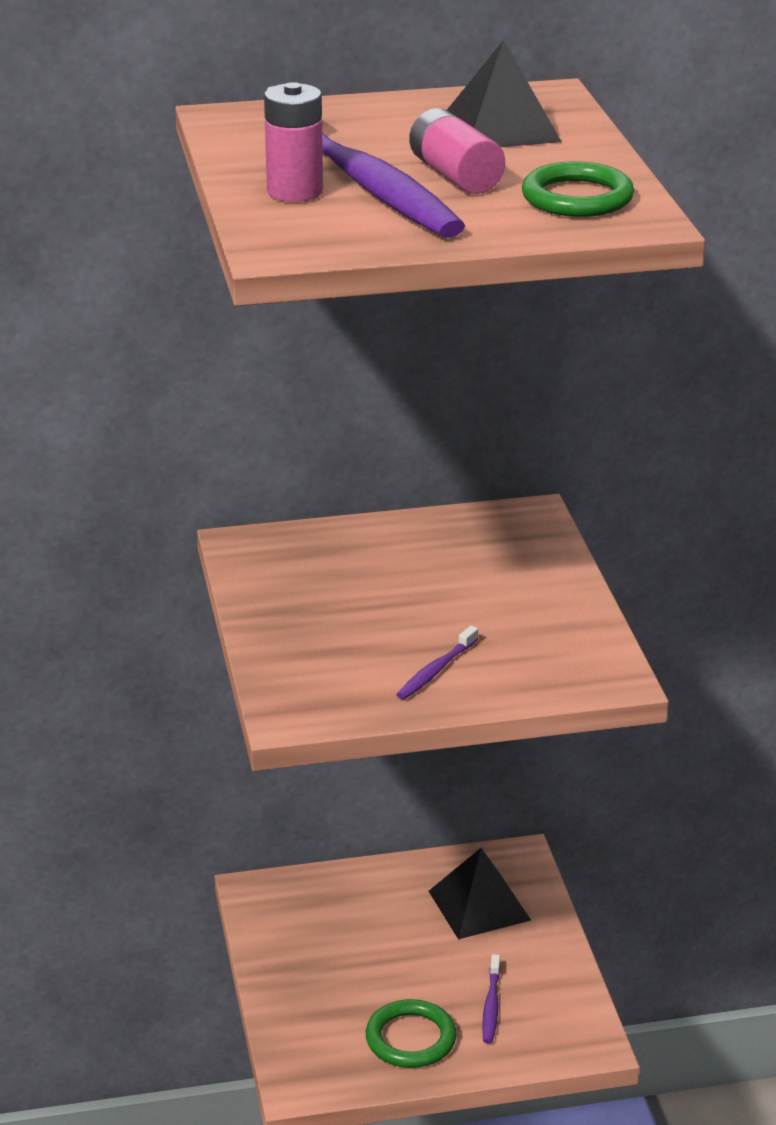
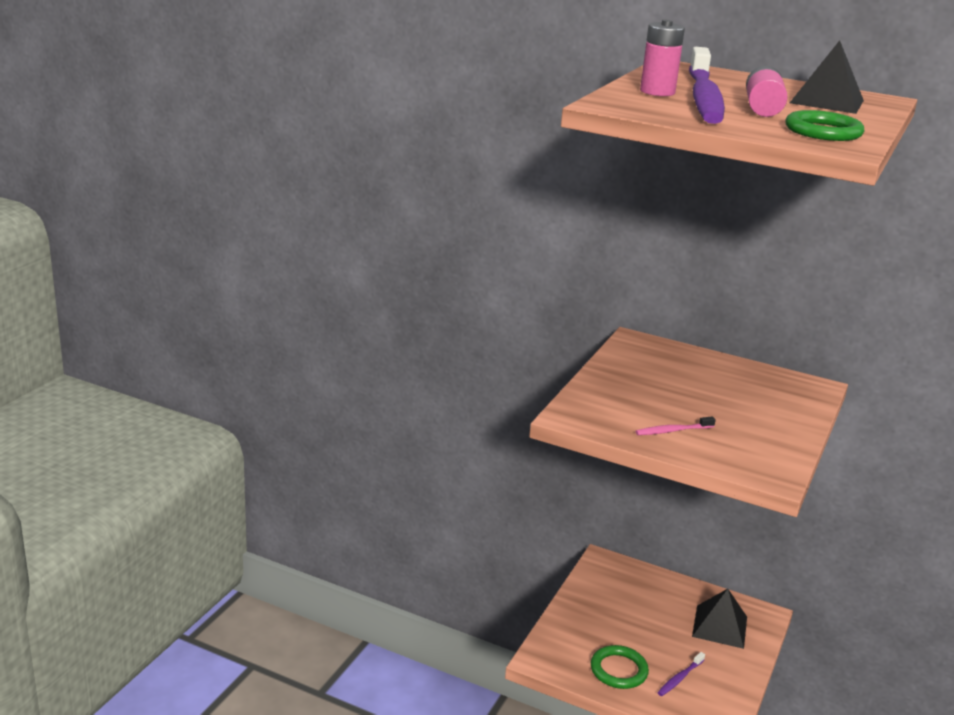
camera: 35 degrees right, 5 degrees down
purple toothbrush [396,626,478,699] -> pink toothbrush [636,416,716,435]

